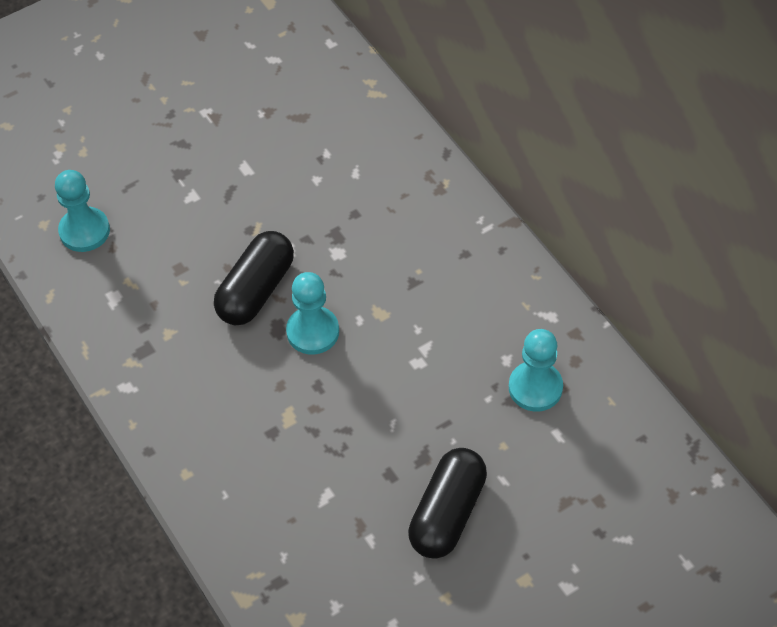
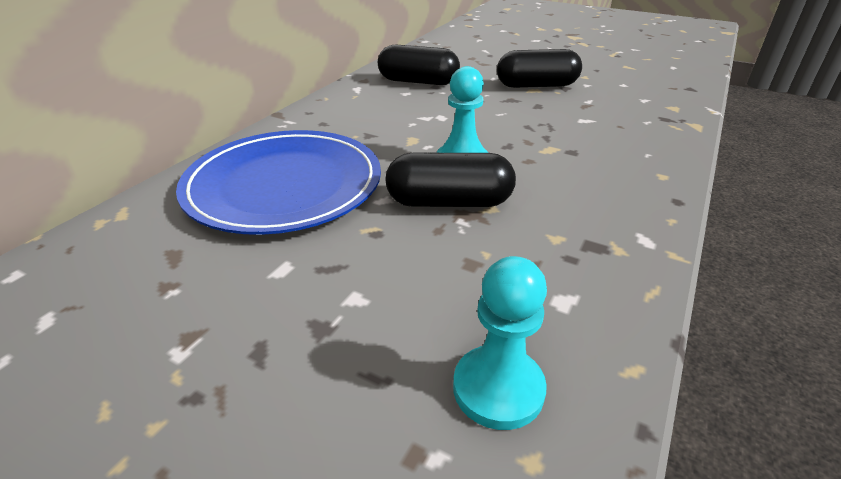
camera: 120 degrees left, 20 degrees down
turquoise pawn [509,329,563,411] -> black capsule [378,45,460,85]
none -> blue plate [176,130,381,235]

